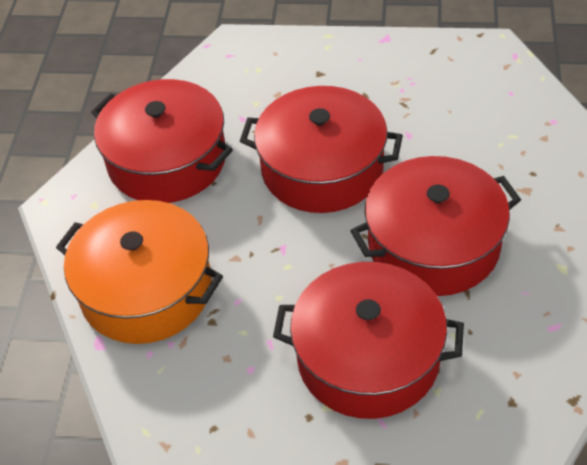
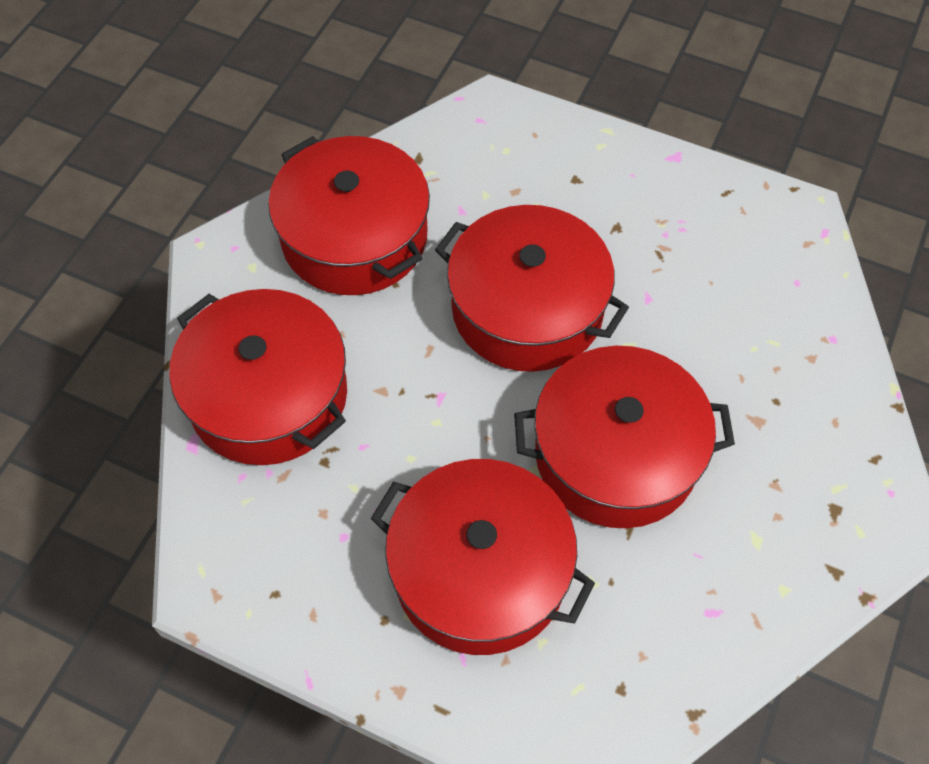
camera: 15 degrees right, 10 degrees up
orange pot [56,200,223,344] -> red pot [169,289,347,465]

